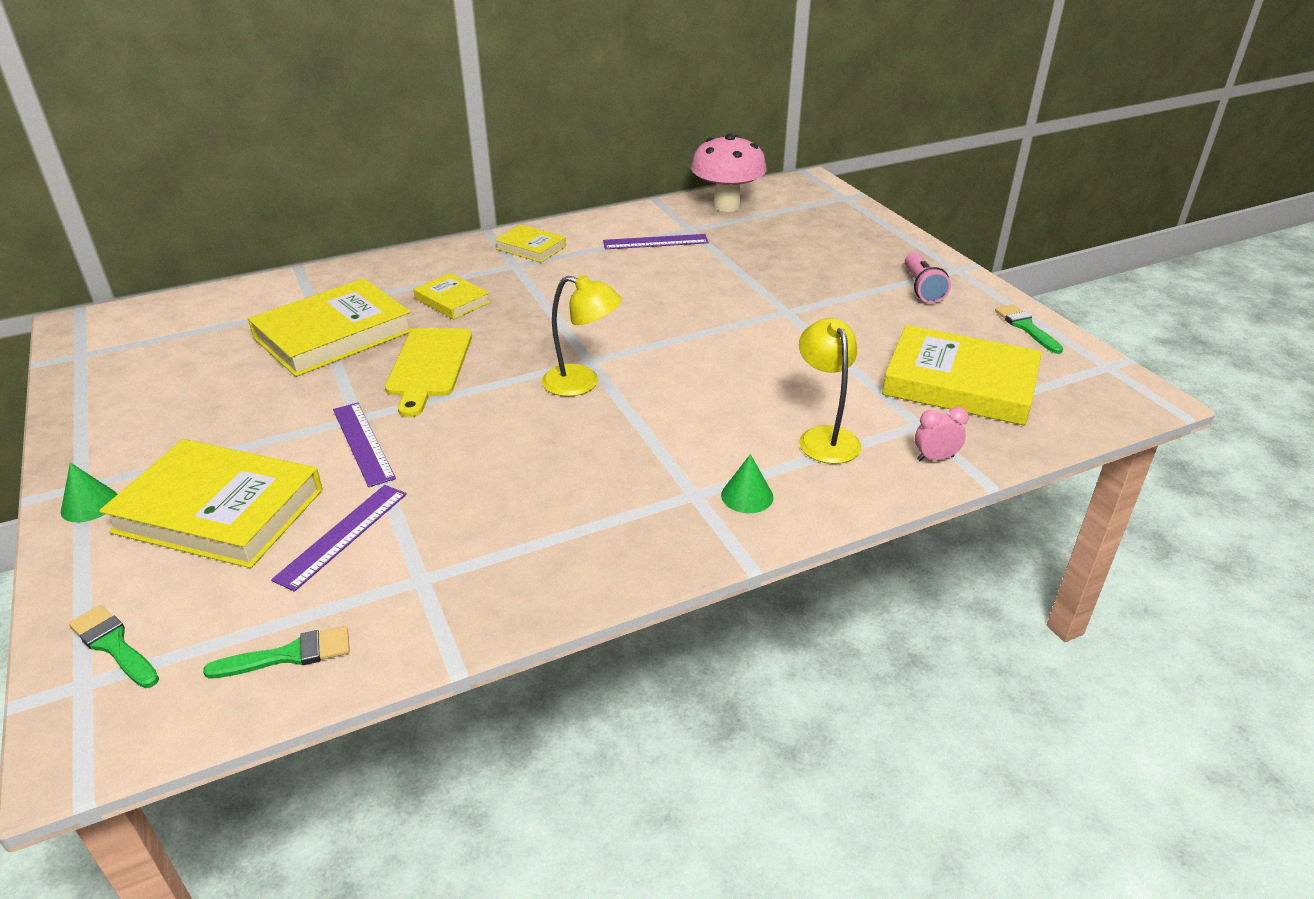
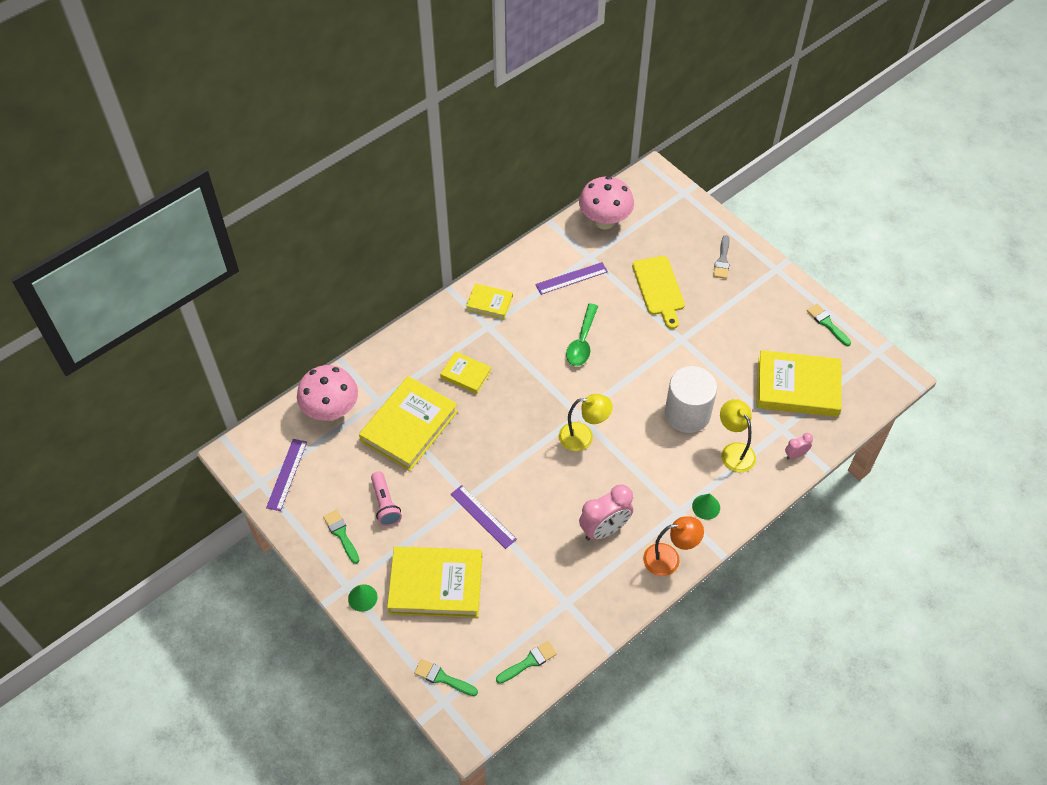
camera: 15 degrees left, 20 degrees up
purple ruler [271,485,407,592] -> purple ruler moved to [266,439,307,511]
yellow cutting board [385,328,472,417] -> yellow cutting board moved to [632,256,685,329]
pink flashlight [905,252,951,303] -> pink flashlight moved to [371,471,402,526]
none -> pink mushroom [297,365,358,421]
none -> green brush [323,510,360,564]
none -> green spoon [566,303,598,366]
none -> pink clock [579,484,633,540]
none -> orange lamp [643,516,704,576]
none -> white cylinder [665,366,717,433]
none -> grey brush [713,235,730,279]

